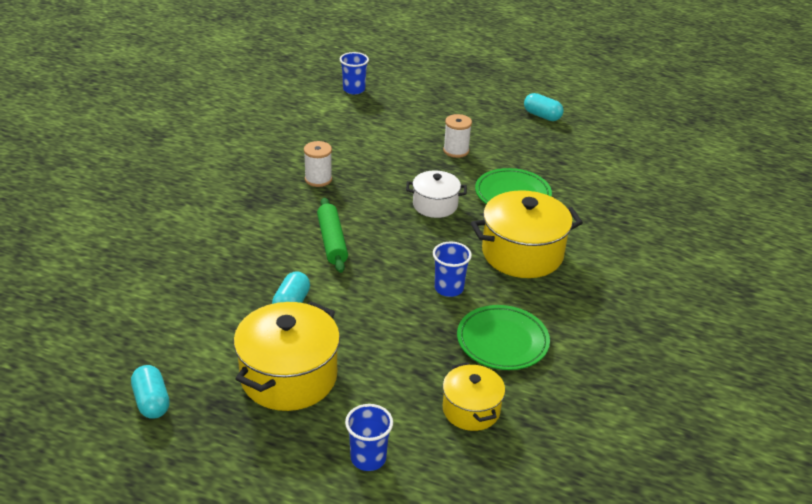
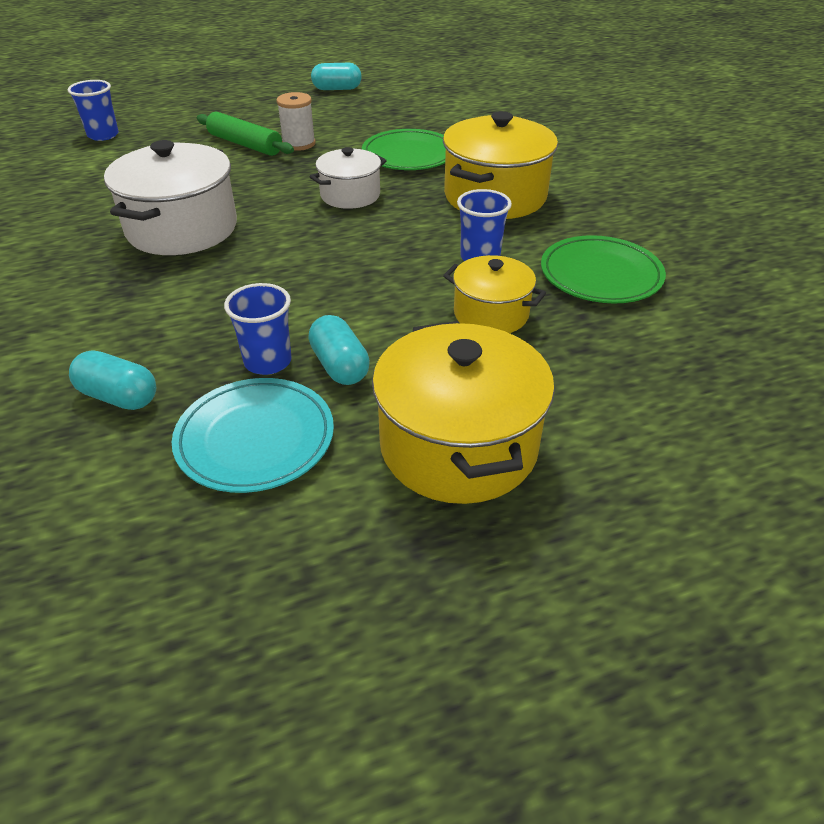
camera: 40 degrees left, 5 degrees up
turquoise capsule [131,365,170,419] -> turquoise capsule moved to [69,350,156,410]
white spool [304,141,332,187] -> white pot [104,140,237,255]
green rolling pin [317,198,348,273] -> green rolling pin moved to [197,111,294,156]
blue cup [345,404,393,471] -> blue cup moved to [224,283,292,375]
yellow pot [443,362,505,431] -> yellow pot moved to [443,255,546,333]
none -> turquoise plate [172,378,334,493]

